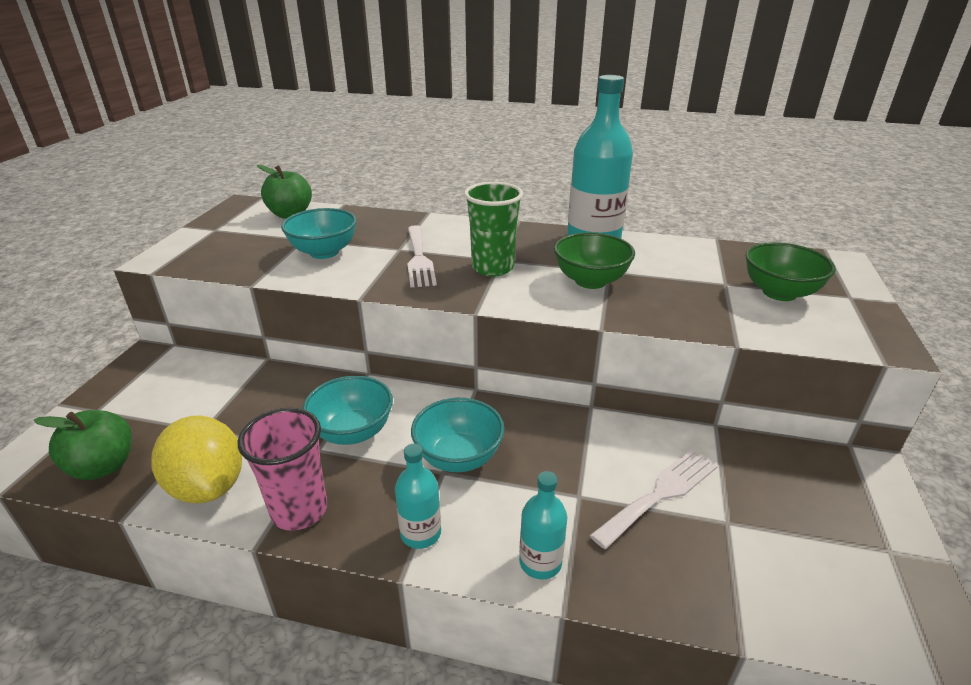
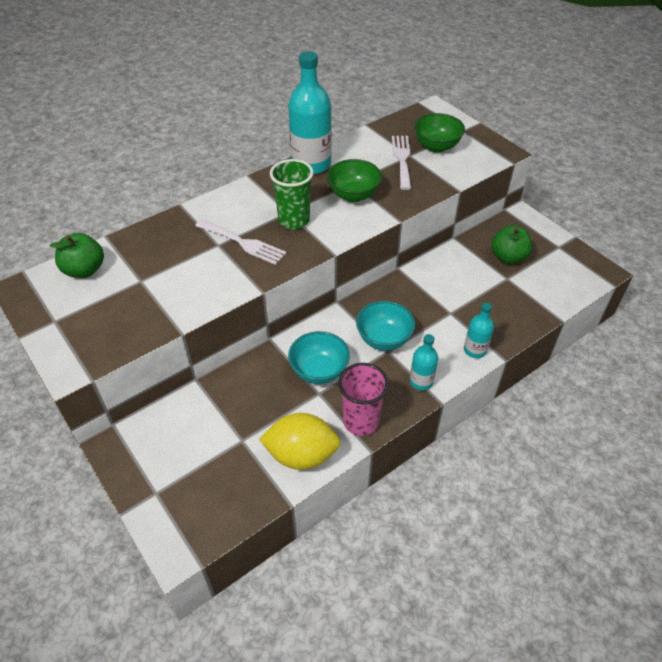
camera: 50 degrees left, 15 degrees up
green apple [34,410,132,480] -> green apple moved to [491,225,532,264]
turquoise bowl [281,208,357,259] -> none
white fork [590,449,718,549] -> white fork moved to [392,136,411,190]

